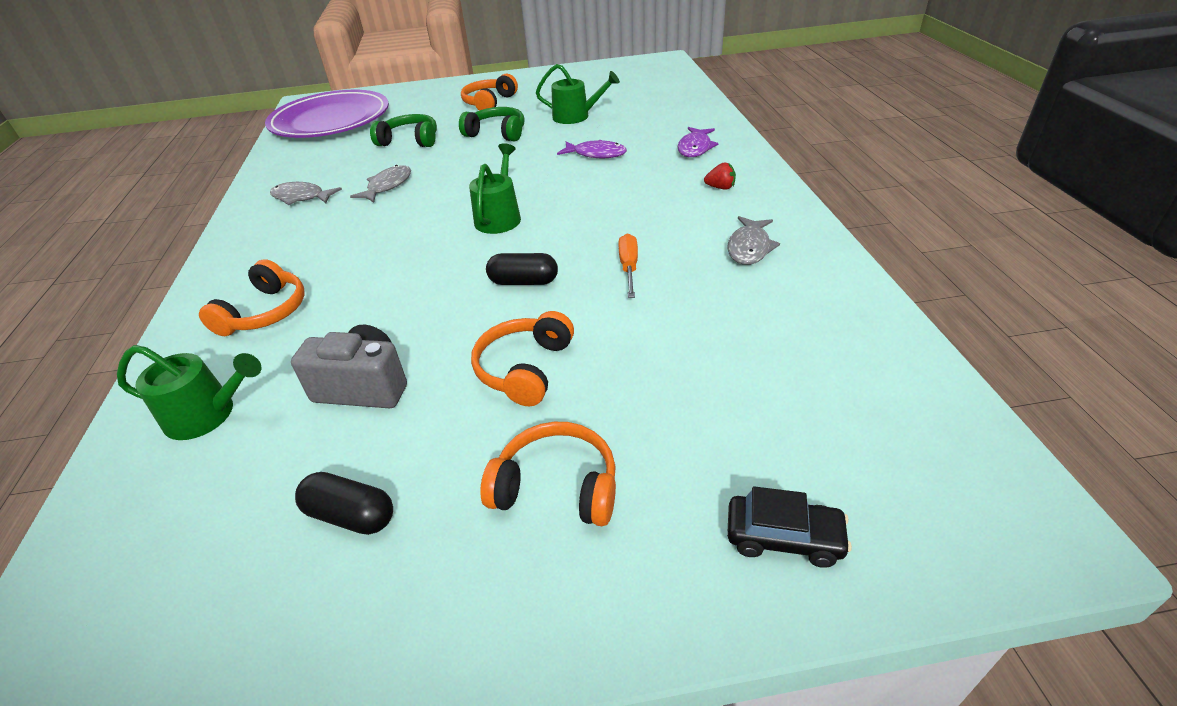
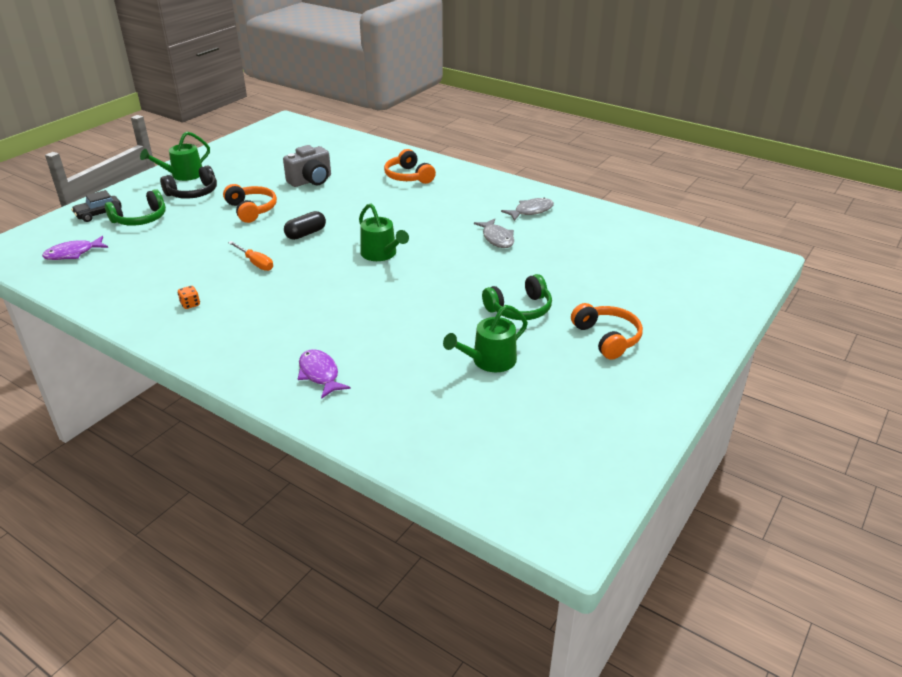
camera: 130 degrees right, 5 degrees down
green watering can [117,345,262,440] -> green watering can moved to [140,132,210,181]
purple plate [265,90,389,138] -> none
black capsule [295,472,393,535] -> none
green headphones [370,114,437,147] -> green headphones moved to [105,189,166,226]
orange headphones [480,422,616,526] -> black headphones [160,165,217,199]
purple fish [557,140,627,158] -> purple fish moved to [42,236,108,260]
red strawberry [704,162,736,190] -> none
grey fish [727,216,780,265] -> orange dice [178,286,200,309]

